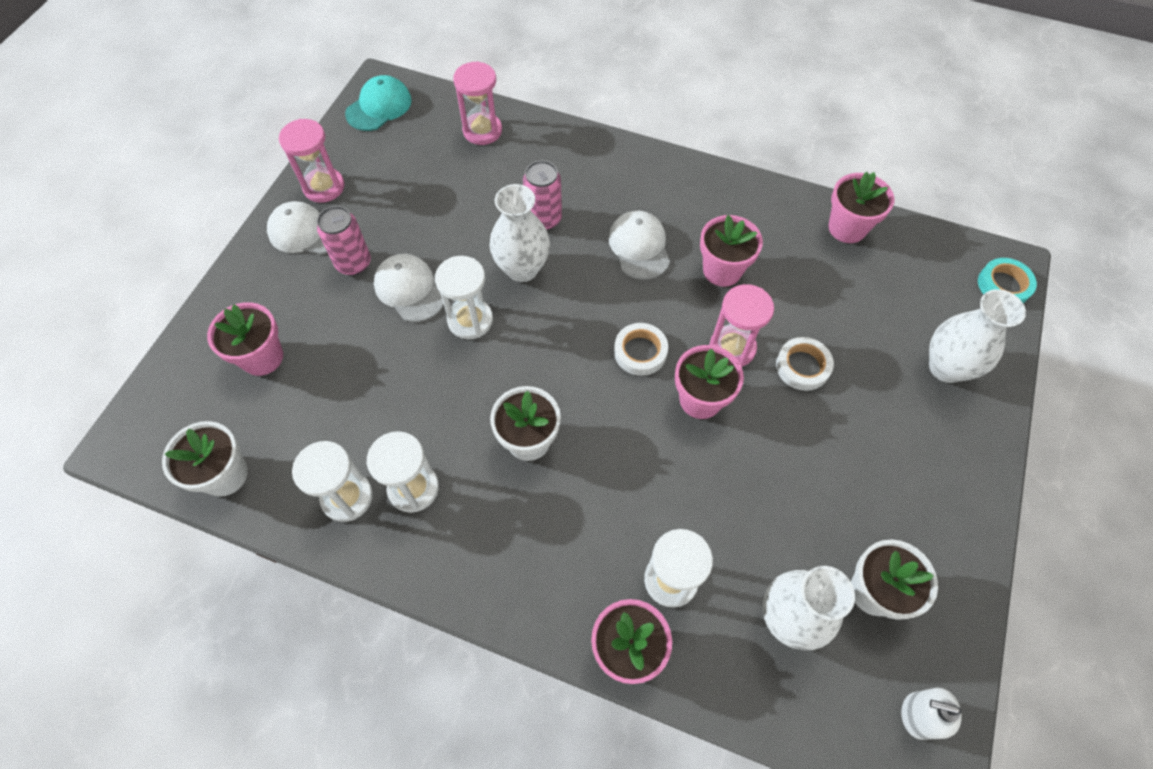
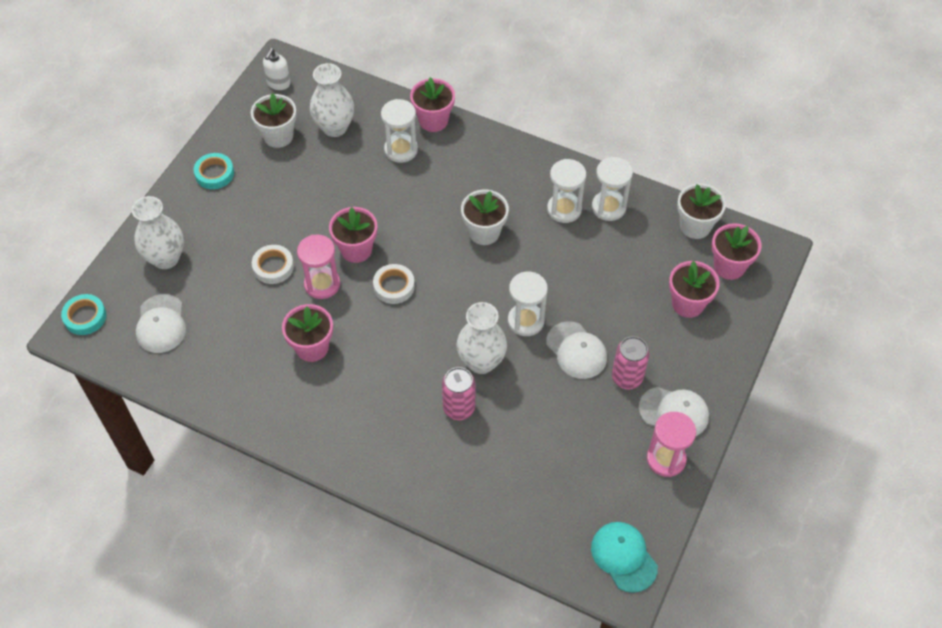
camera: 175 degrees left, 5 degrees down
turquoise cap [345,75,412,131] -> turquoise cap turned 105 degrees clockwise [591,522,658,593]
pink hourglass [453,61,502,145] -> none
white cap [608,211,670,280] -> white cap moved to [136,294,186,353]
pink flower pot [828,172,894,243] -> pink flower pot moved to [712,223,762,280]
white soap dispenser [901,688,962,740] -> white soap dispenser turned 90 degrees clockwise [263,48,291,90]
none -> turquoise tape [194,153,234,189]

